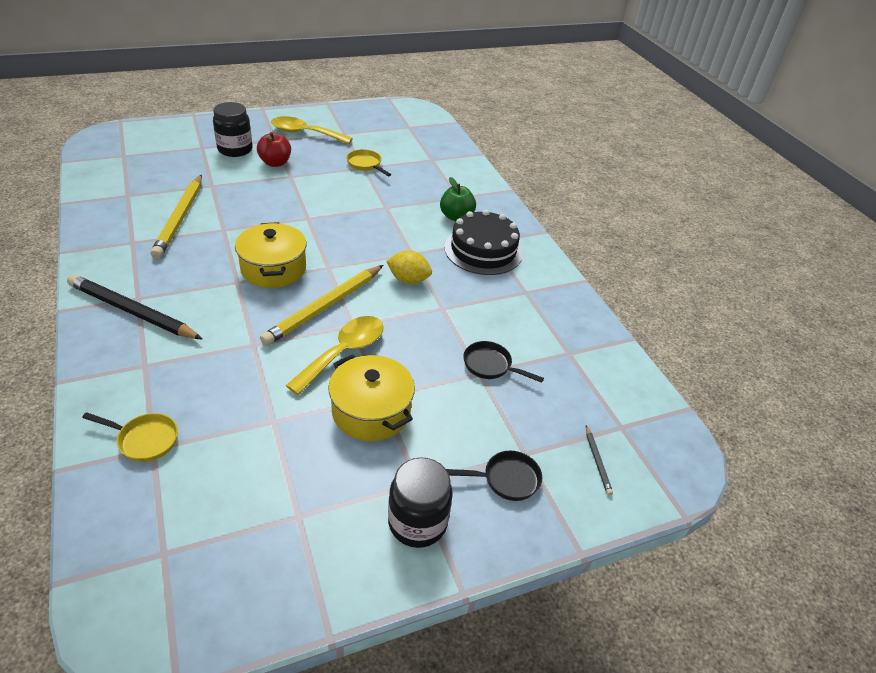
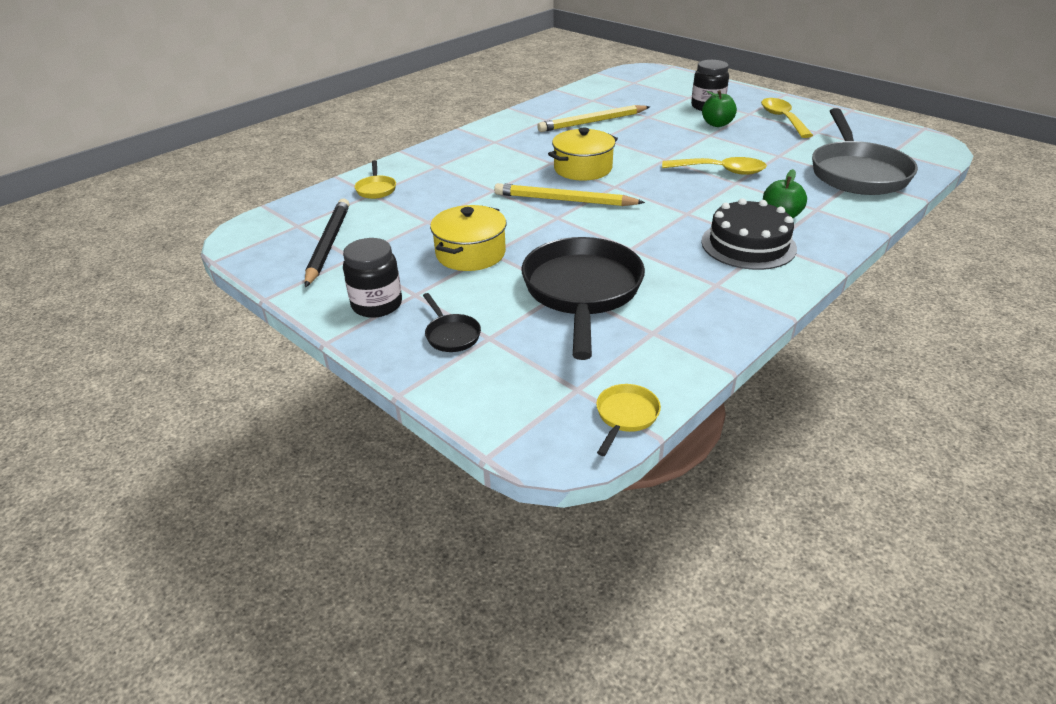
camera: 70 degrees right, 5 degrees down
black pencil [67,274,202,339] -> black pencil moved to [305,198,350,288]
red apple [257,132,291,167] -> green apple [702,90,737,127]
yellow spoon [286,316,384,395] -> yellow spoon moved to [662,157,767,175]
yellow pan [346,149,391,176] -> yellow pan moved to [596,384,661,456]
yellow lemon [386,250,432,284] -> none
black pan [463,341,544,383] -> black pan [522,237,645,360], size x2.38
grey pencil [586,426,613,496] -> none
none -> grey pan [812,108,918,195]

